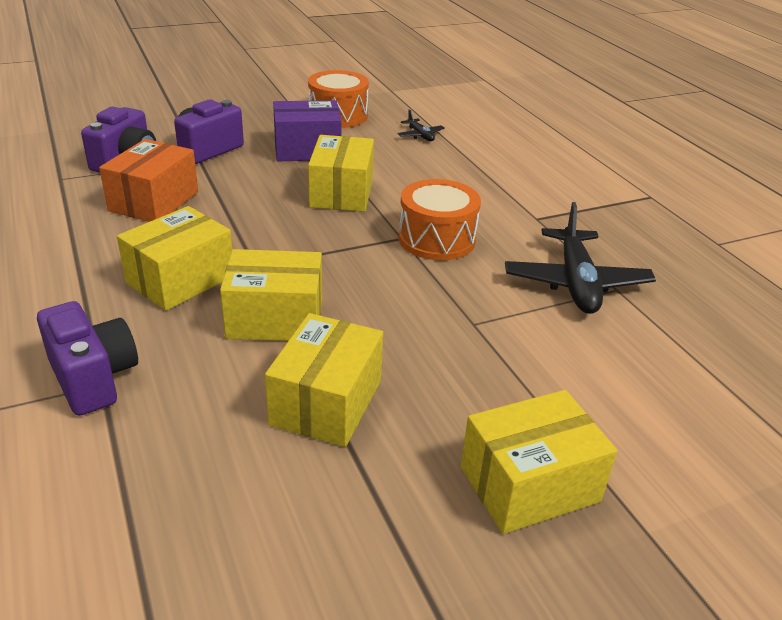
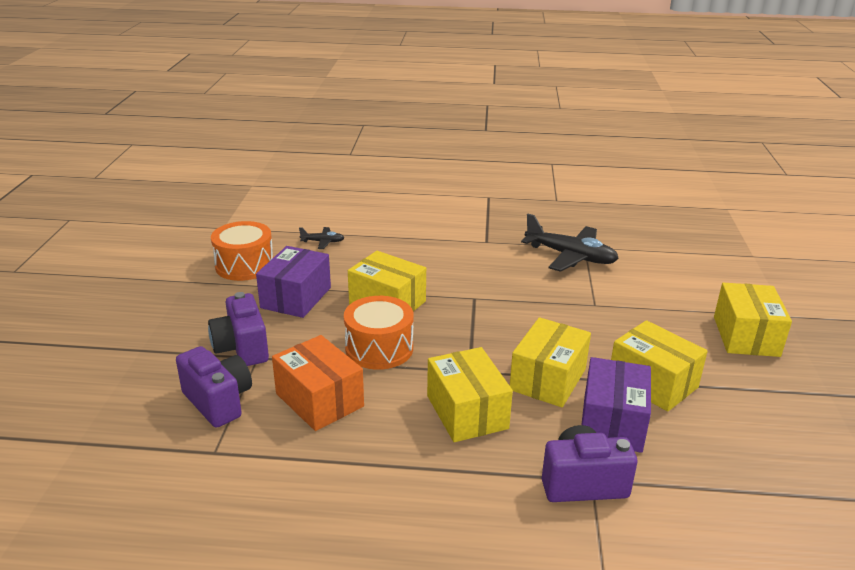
camera: 60 degrees left, 5 degrees down
orange drum [398,179,481,260] -> orange drum moved to [344,296,413,370]
none -> purple box [581,357,651,453]

